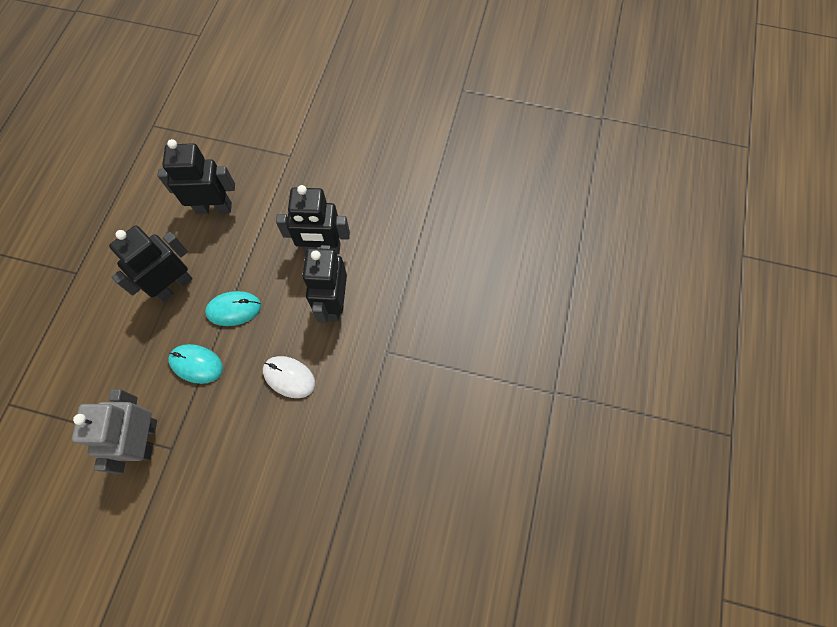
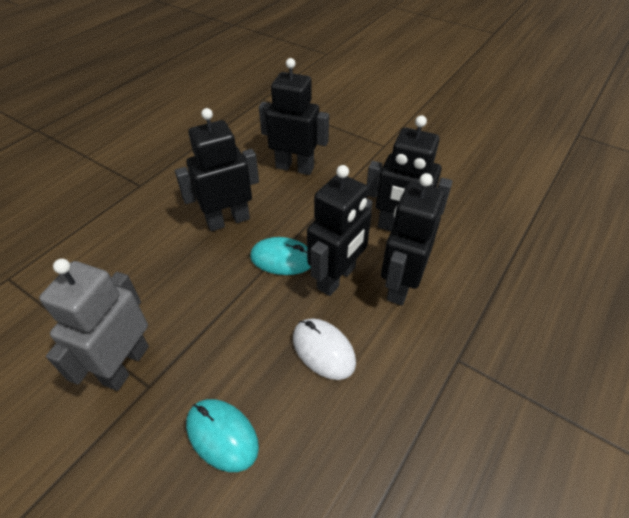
camera: 20 degrees right, 20 degrees down
turquoise mouse [168,344,223,384] -> turquoise mouse moved to [186,399,259,472]
none -> black robot [307,165,372,296]

